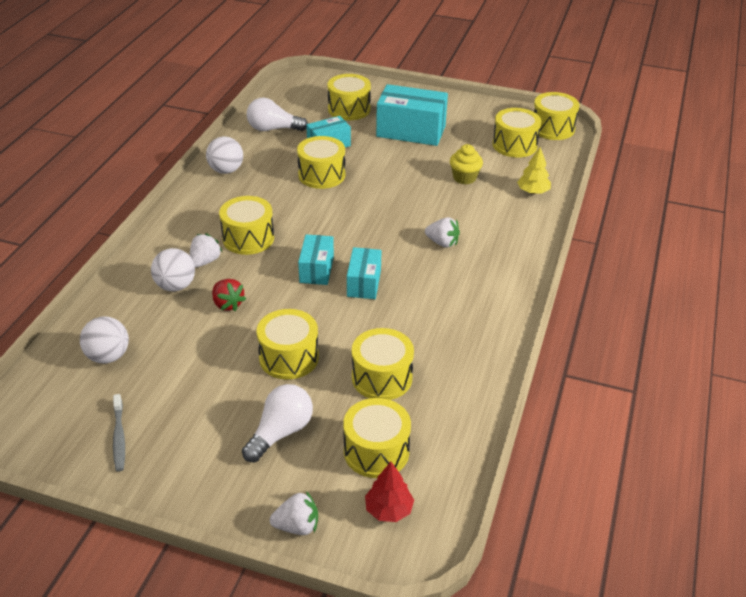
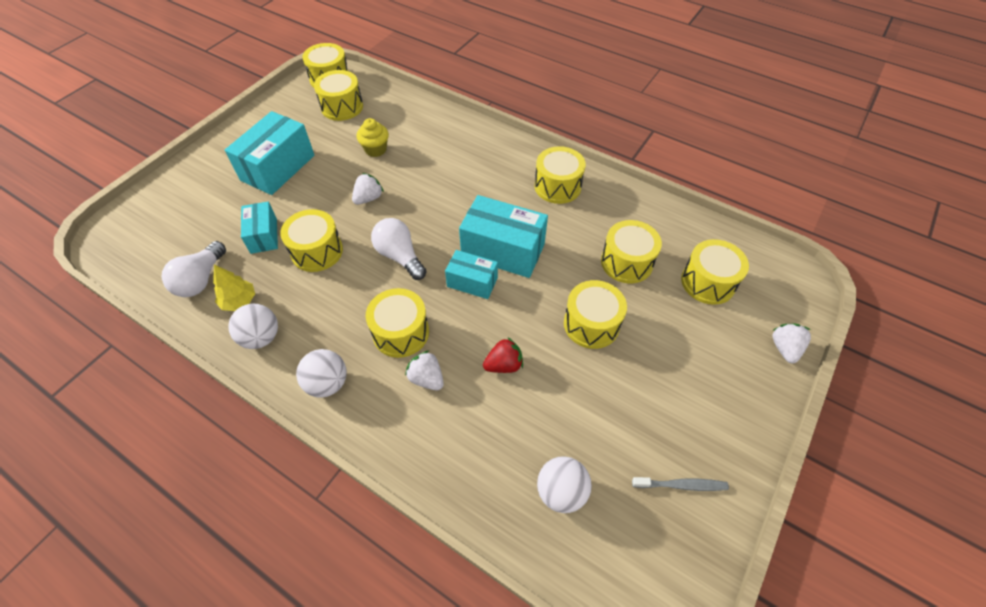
camera: 75 degrees left, 15 degrees up
white ball [151,248,195,291] -> white ball moved to [296,349,347,398]
white light bulb [242,384,313,462] -> white light bulb moved to [371,218,427,280]
yellow drum [328,74,371,120] -> yellow drum moved to [535,146,586,204]
turquoise box [347,247,381,299] -> turquoise box [459,195,548,278], size x1.71
red tree [365,462,414,522] -> none
white strawberry [425,217,460,248] -> white strawberry moved to [352,173,384,205]
yellow tree [517,147,551,194] -> yellow tree moved to [213,265,255,311]

